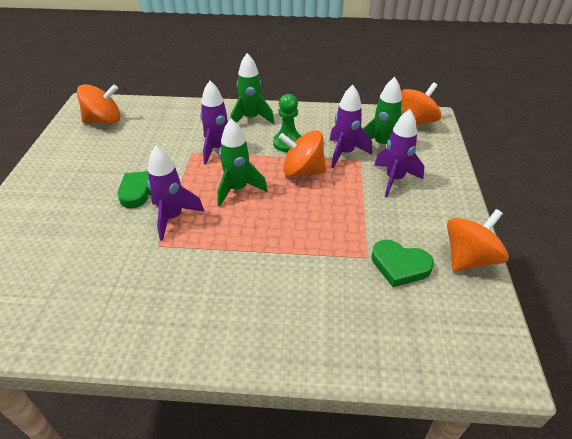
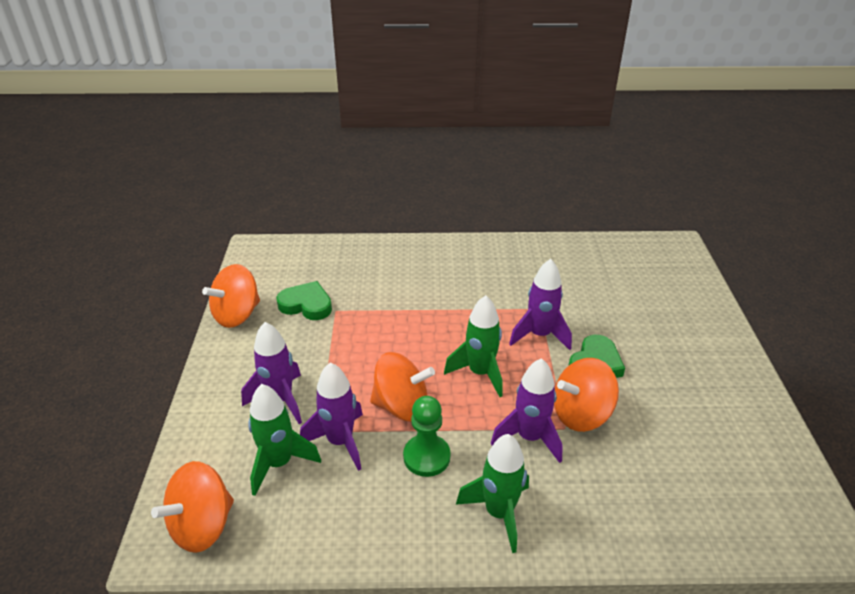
camera: 175 degrees right, 5 degrees down
orange spinning top [77,84,121,124] -> orange spinning top moved to [554,358,619,432]

